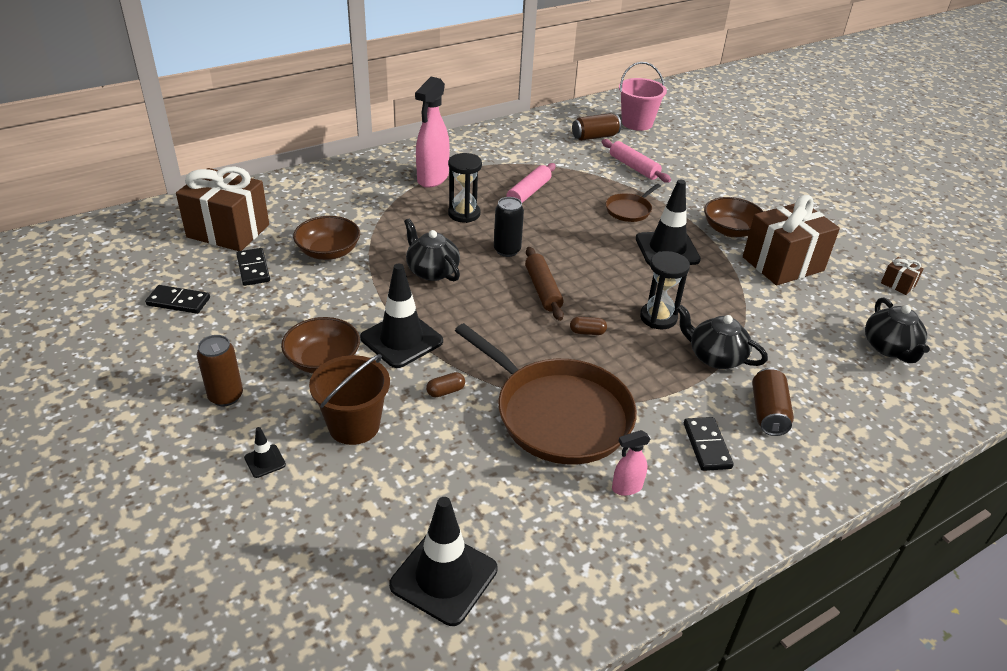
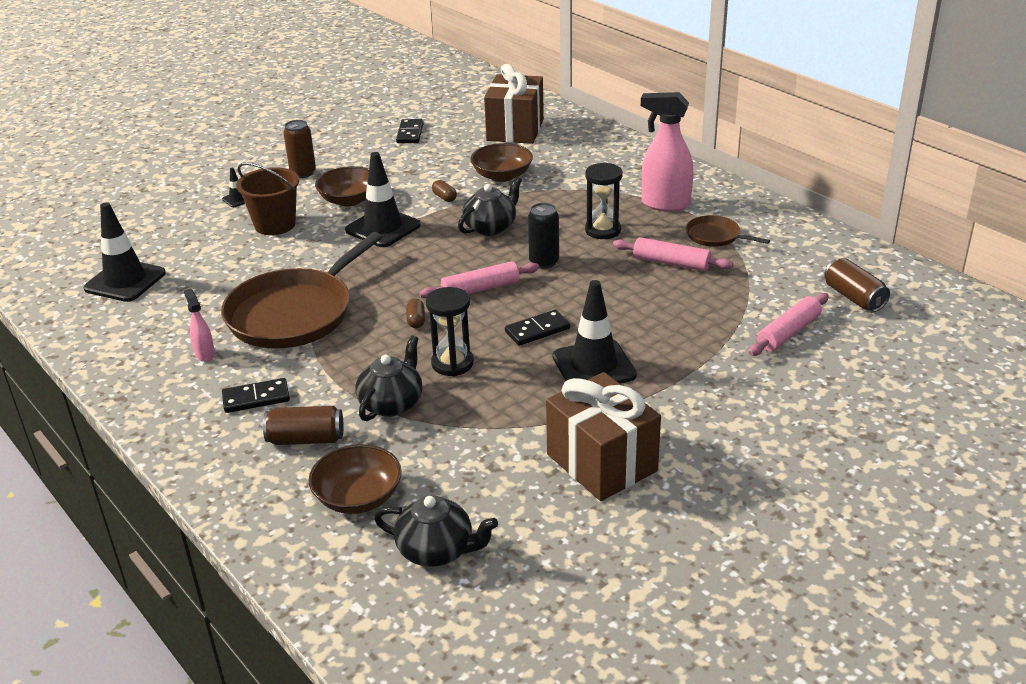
camera: 85 degrees right, 5 degrees down
black domino [236,248,270,286] -> black domino moved to [505,309,570,346]
brown capsule [426,372,465,398] -> brown capsule moved to [432,180,457,202]
brown rolling pin [525,247,564,321] -> pink rolling pin [419,261,539,298]
brown pan [606,184,661,222] -> brown pan moved to [686,215,770,247]
pink bucket [619,62,667,131] -> none
brown bowl [704,197,764,237] -> brown bowl moved to [308,444,402,514]
black teapot [865,298,930,363] -> black teapot turned 150 degrees counterclockwise [374,496,498,567]
brown gift [881,257,924,295] -> none

